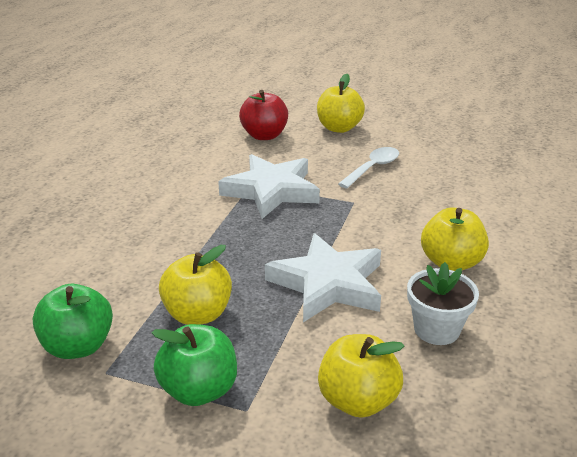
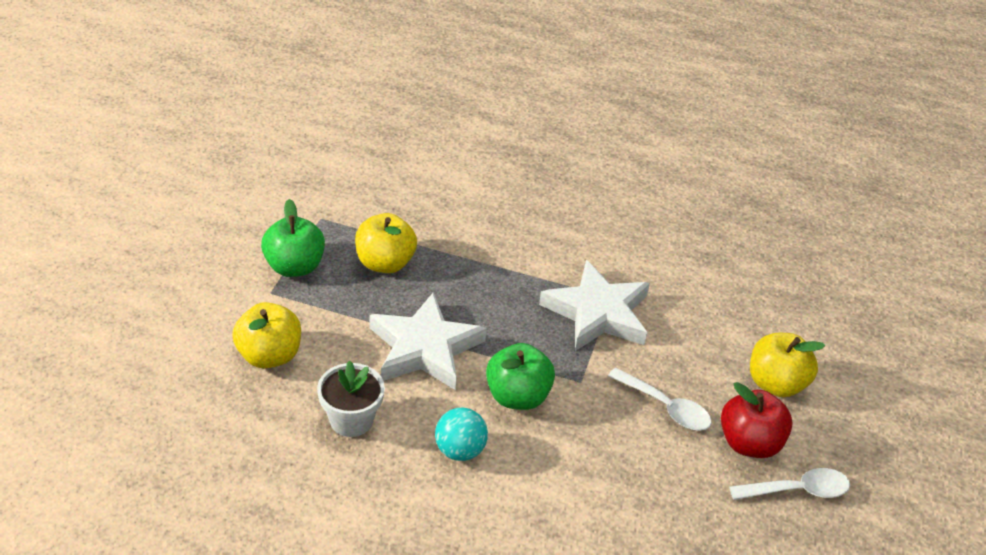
camera: 85 degrees right, 10 degrees up
green apple [33,284,113,359] -> green apple moved to [486,343,555,410]
red apple [239,90,288,140] -> red apple moved to [721,382,793,458]
yellow apple [421,207,489,271] -> turquoise ball [435,408,488,461]
none -> white spoon [729,468,850,500]

